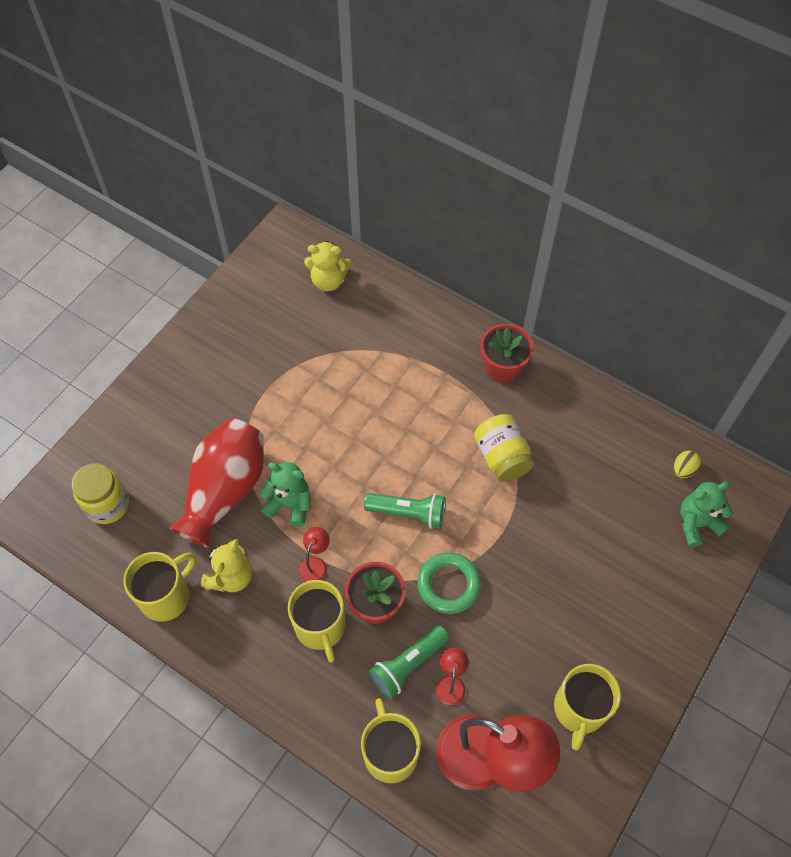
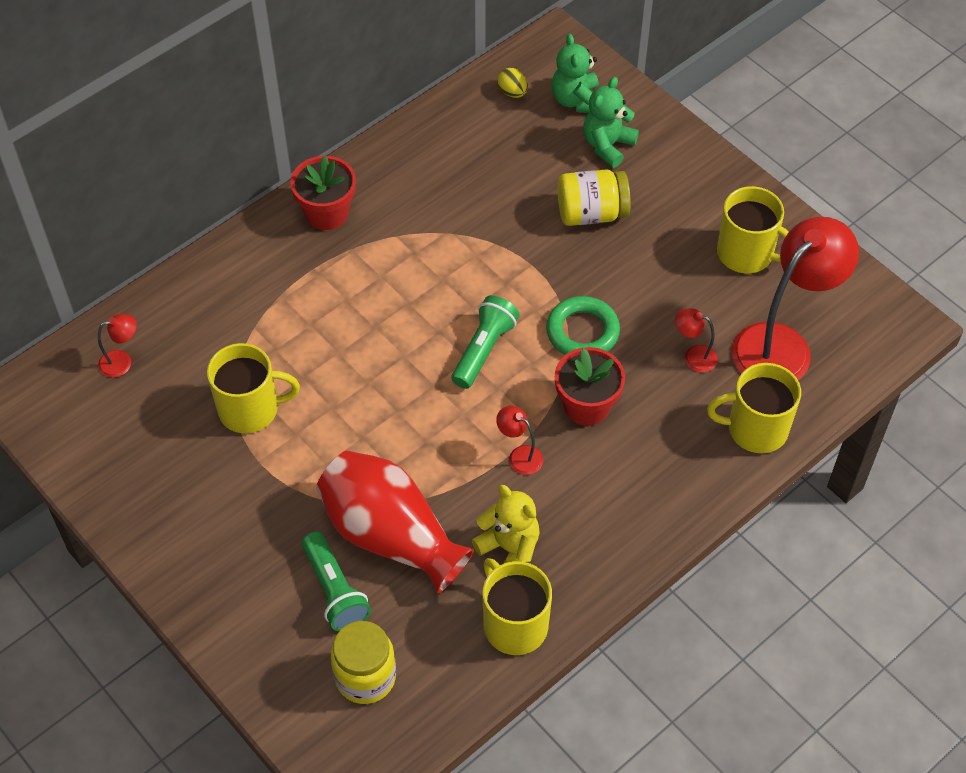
camera: 75 degrees left, 5 degrees down
green teddy bear [259,462,311,526] -> green teddy bear moved to [583,77,639,168]
yellow mug [288,580,345,662] -> yellow mug moved to [207,343,300,433]
yellow teddy bear [304,241,352,291] -> red lamp [98,314,137,378]
green flashlight [369,625,449,699] -> green flashlight moved to [302,531,371,631]
yellow jar [474,414,534,482] -> yellow jar moved to [558,170,631,226]

